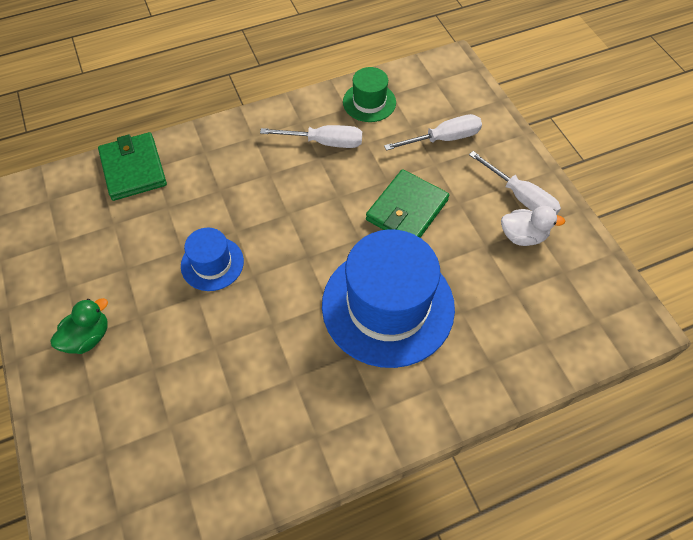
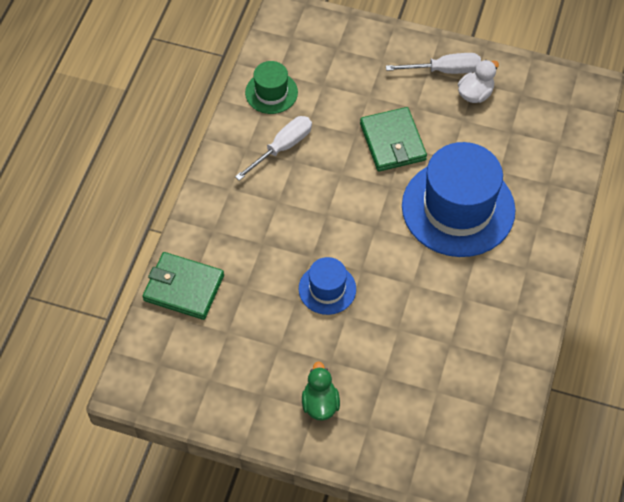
camera: 50 degrees left, 0 degrees up
white screwdriver [384,114,482,151] -> none

